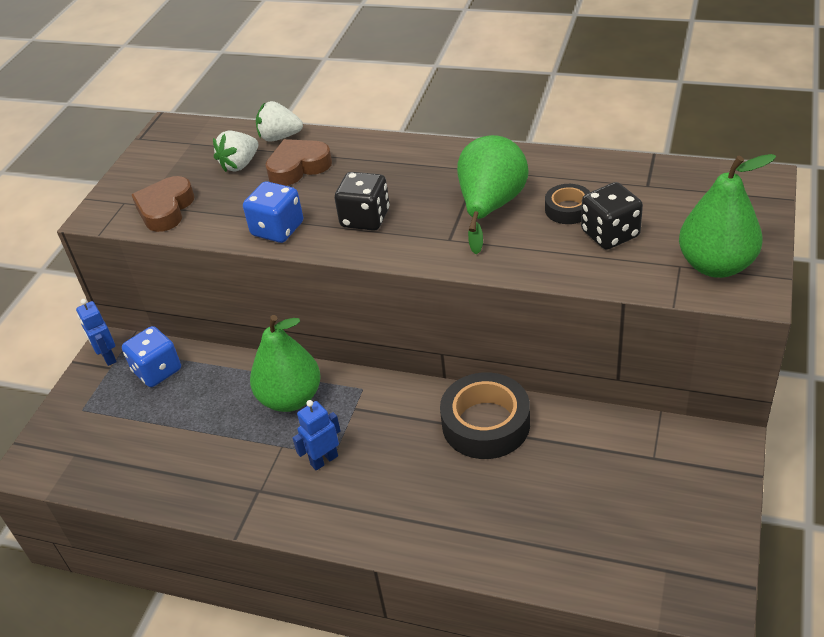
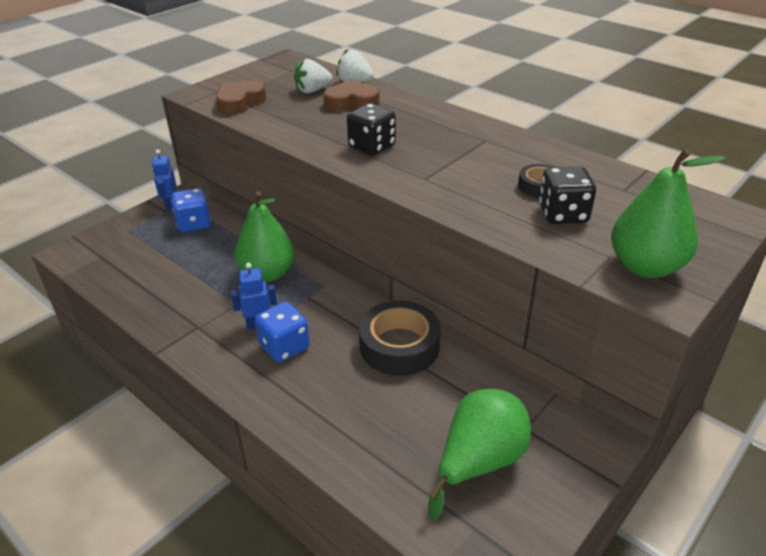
camera: 20 degrees right, 5 degrees down
blue dice [243,181,303,243] -> blue dice moved to [255,302,310,363]
green pear [457,135,529,254] -> green pear moved to [428,389,531,520]

